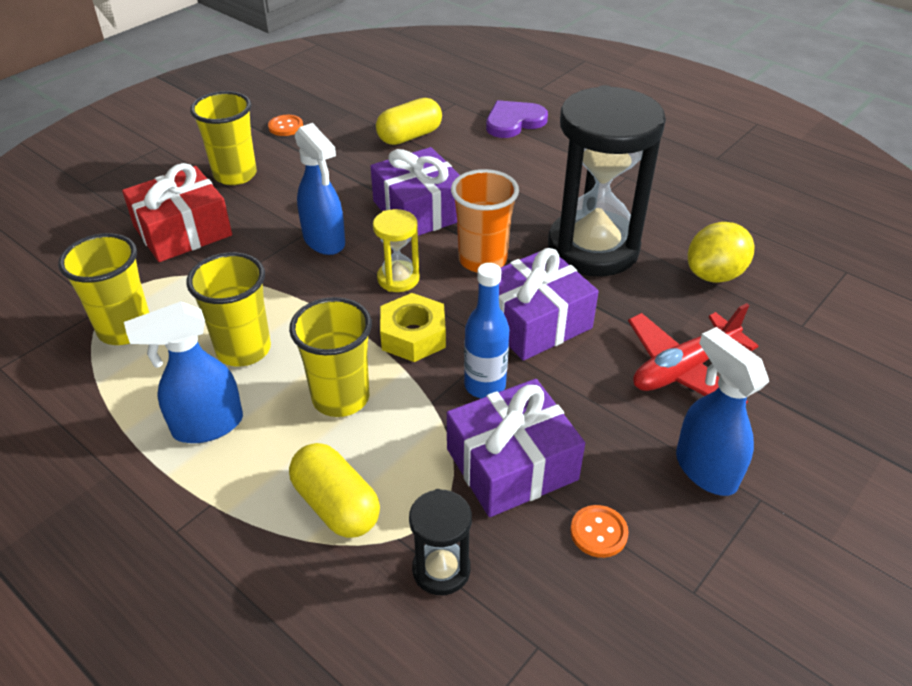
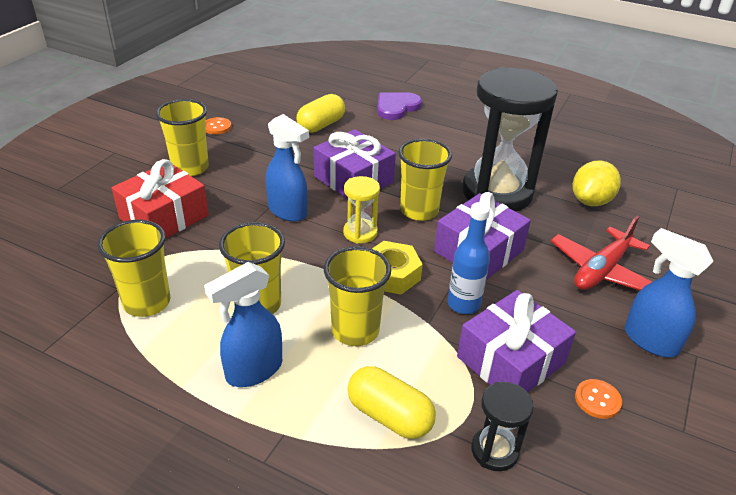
camera: 15 degrees left, 5 degrees down
orange cup [451,169,519,273] -> yellow cup [398,139,452,221]

